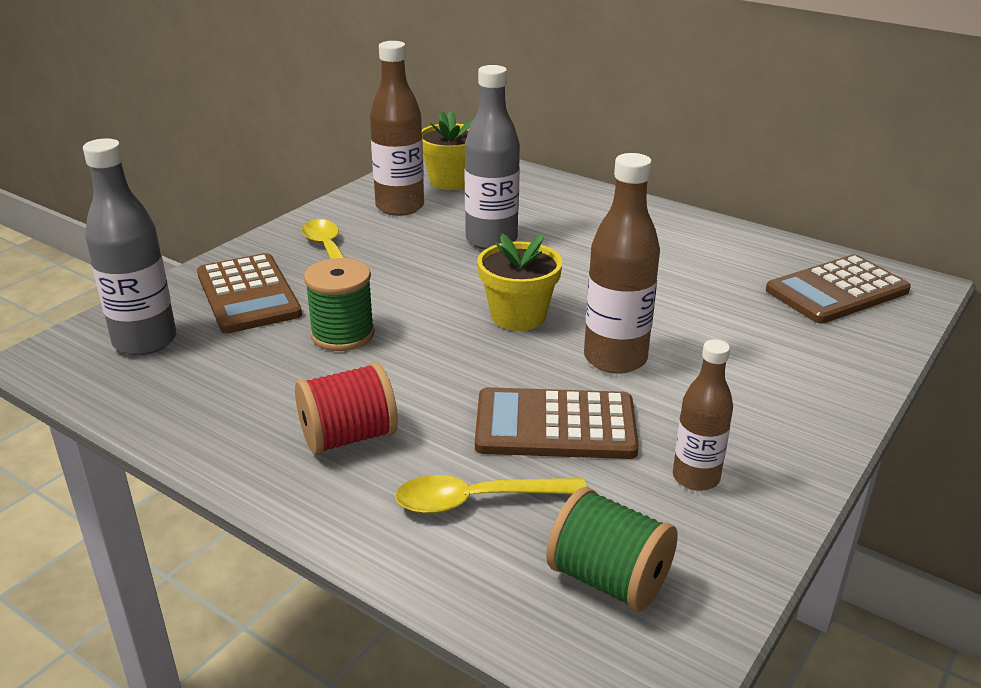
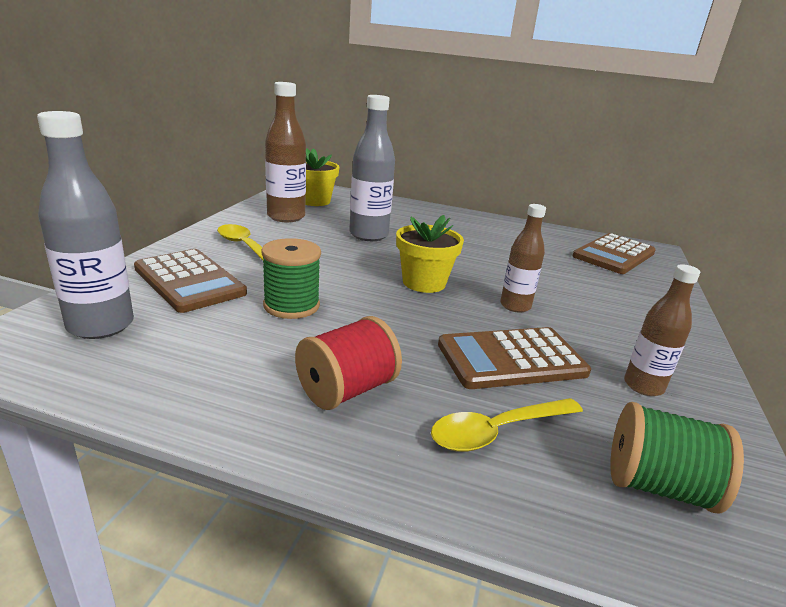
camera: 20 degrees left, 5 degrees down
brown bottle [584,153,660,374] -> brown bottle [500,204,546,313], size x0.63

